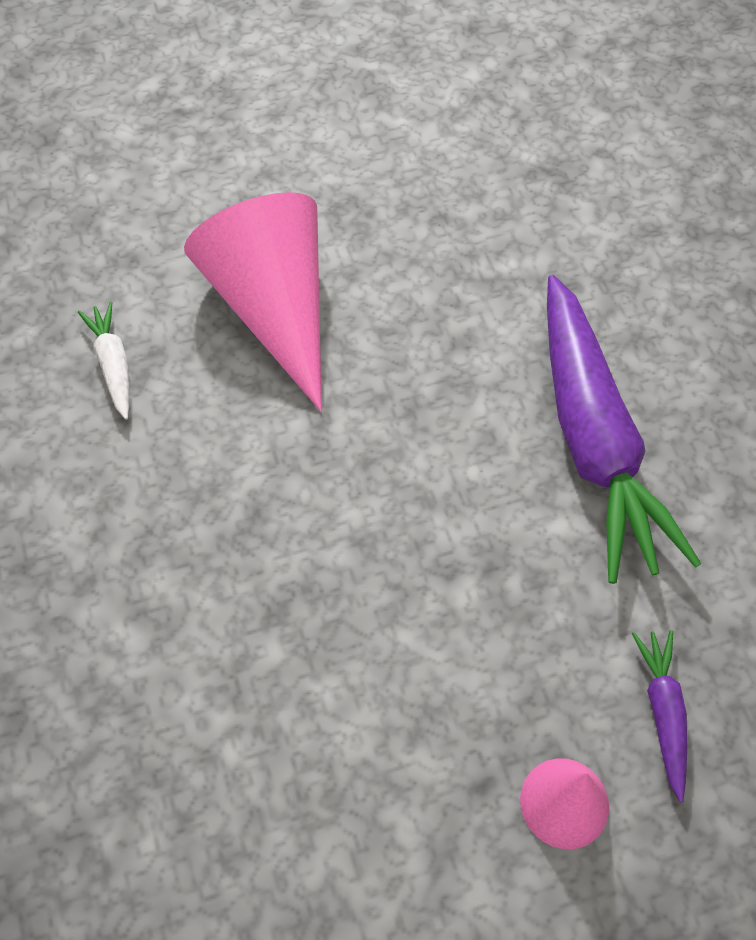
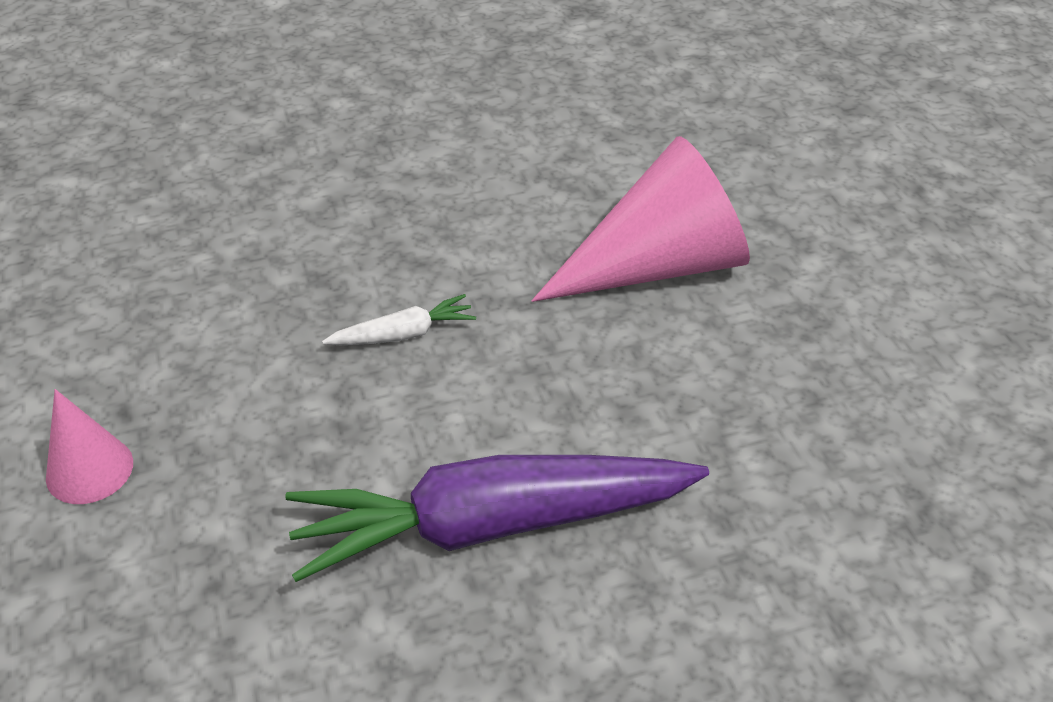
camera: 90 degrees right, 15 degrees down
white carrot [78,302,129,420] -> white carrot moved to [322,294,476,345]
purple carrot [632,630,687,802] -> none

